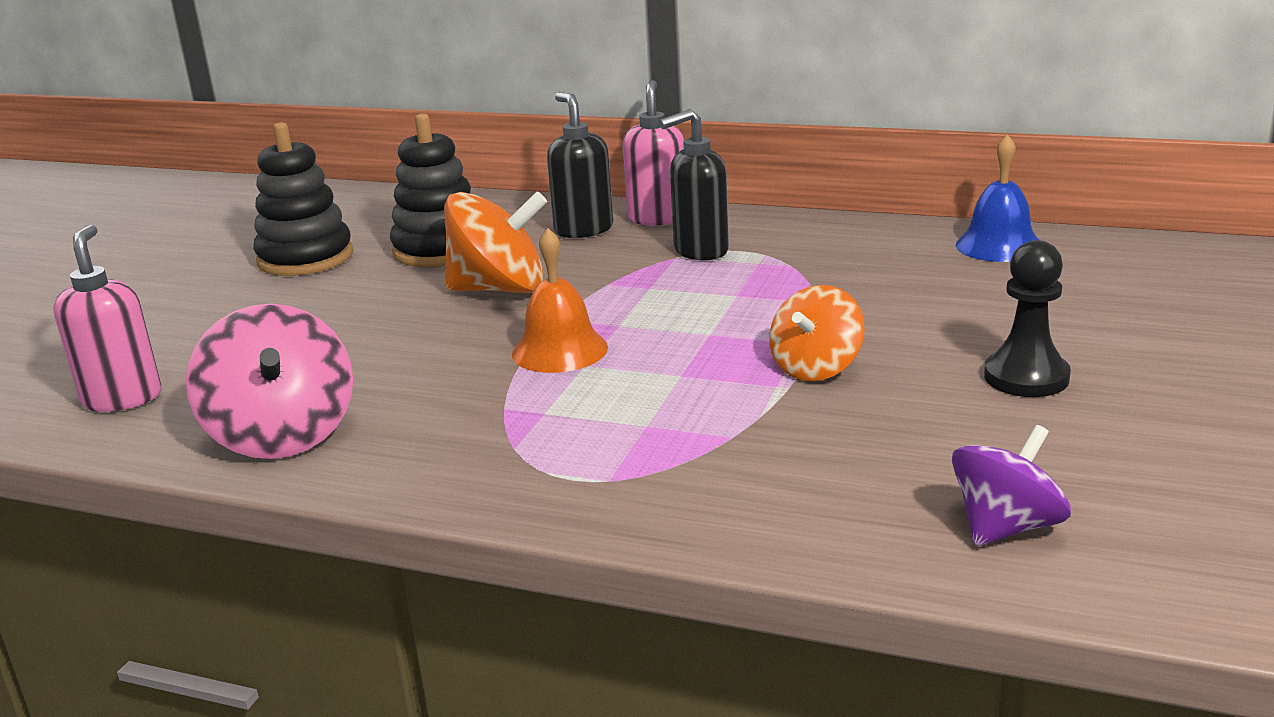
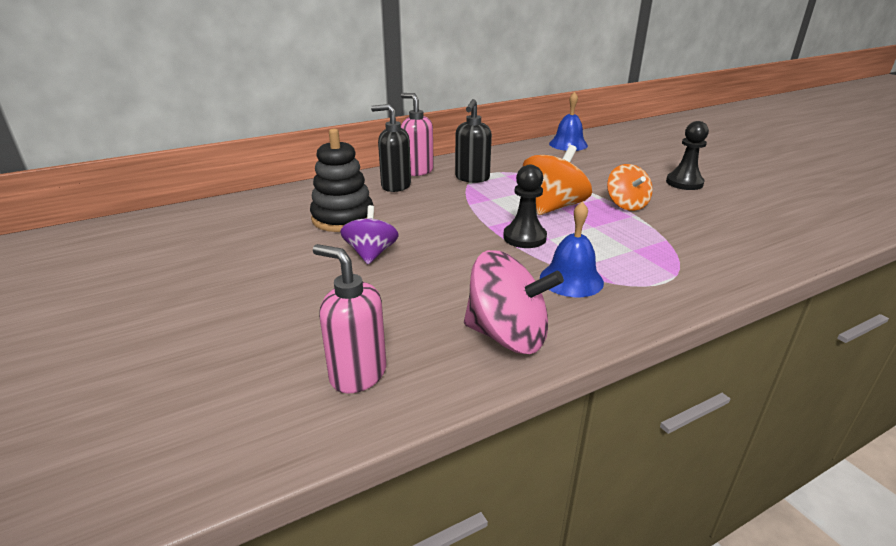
camera: 50 degrees left, 5 degrees up
black stacking toy [253,122,353,276] -> none
orange spinning top [444,191,547,293] -> orange spinning top moved to [523,145,592,215]
orange bell [512,228,608,373] -> black pawn [503,165,547,248]
purple spinning top [952,425,1071,546] -> purple spinning top moved to [340,205,399,264]
none -> blue bell [540,201,604,297]

